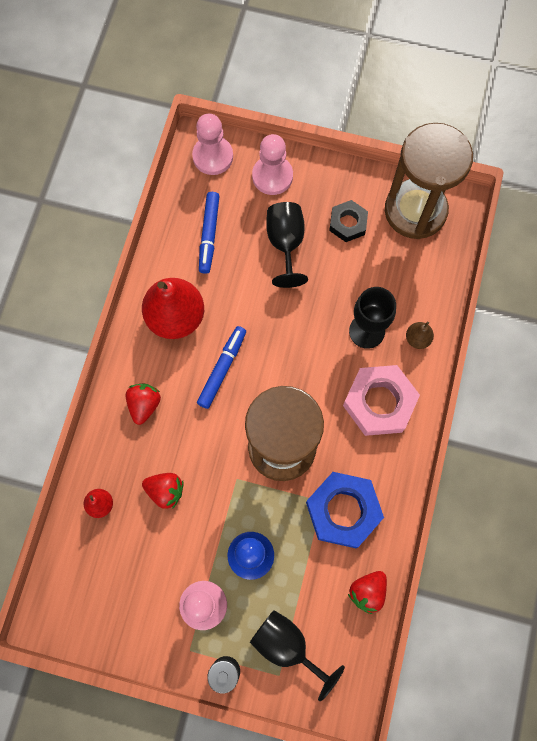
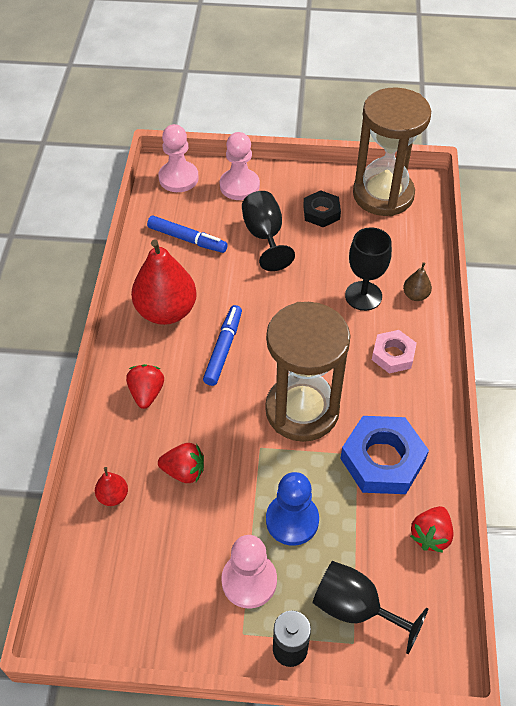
camera: 10 degrees left, 20 degrees down
blue marker [199,192,220,274] -> blue marker turned 60 degrees counterclockwise [147,216,228,253]
pink nut [343,365,420,436] -> pink nut [372,330,417,373], size x0.59

